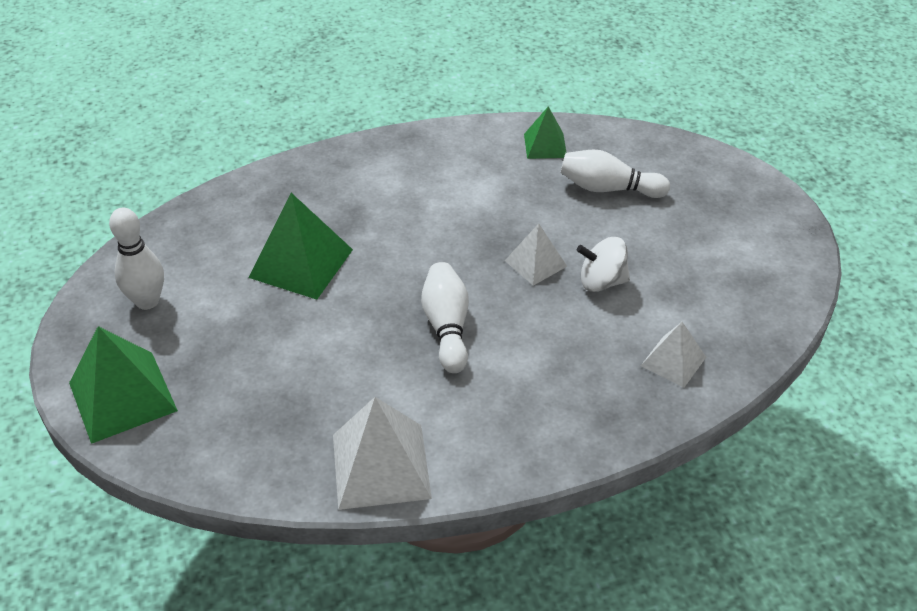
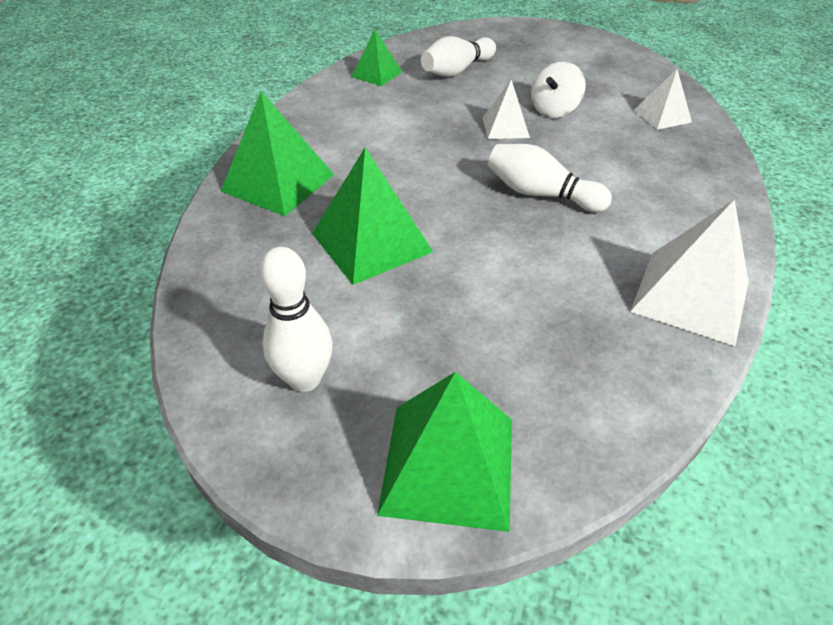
camera: 55 degrees left, 0 degrees up
none -> green pyramid [221,92,334,216]

